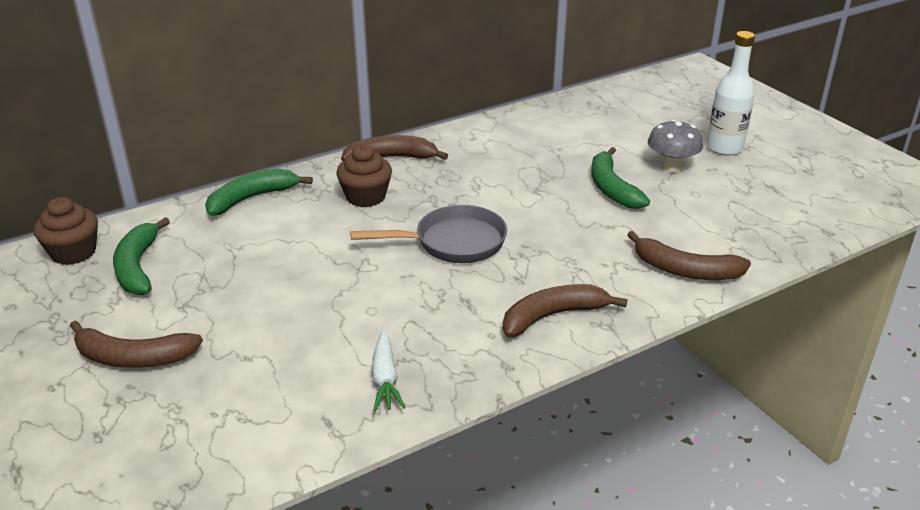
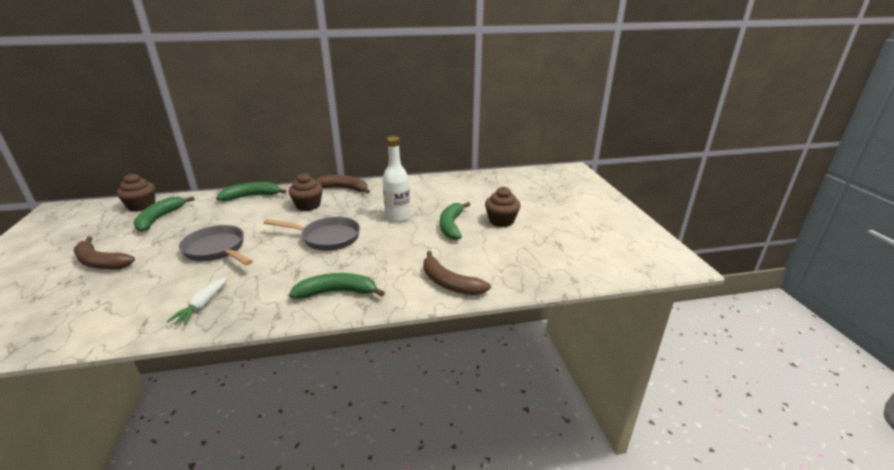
camera: 20 degrees right, 5 degrees down
brown banana [503,284,627,338] -> green banana [289,273,385,299]
grey mushroom [648,120,703,173] -> brown cupcake [485,187,521,227]
white bottle [707,31,755,156] -> white bottle moved to [383,136,410,222]
none -> grey pan [179,225,253,265]

